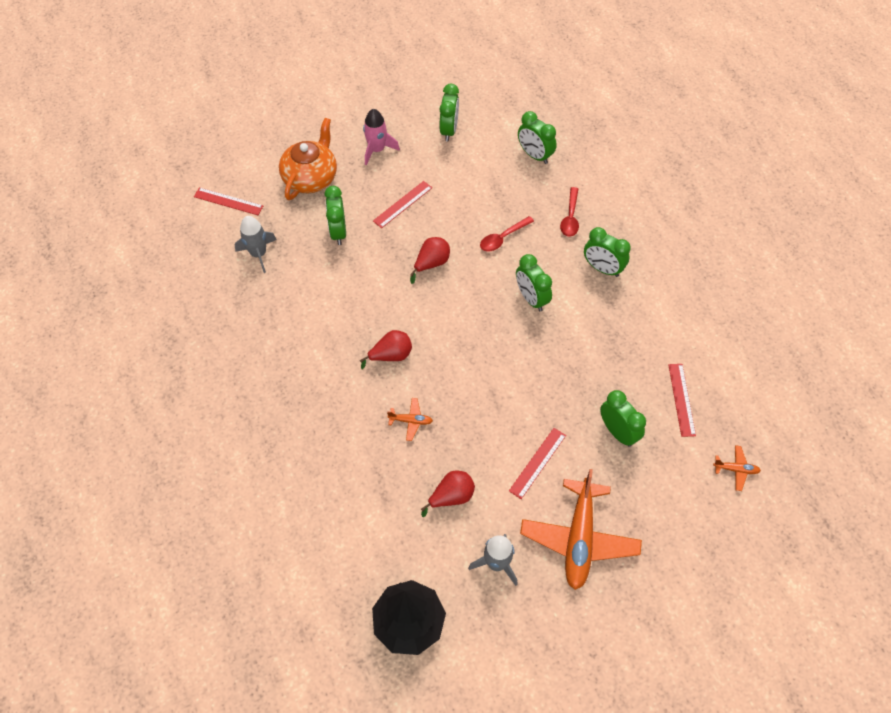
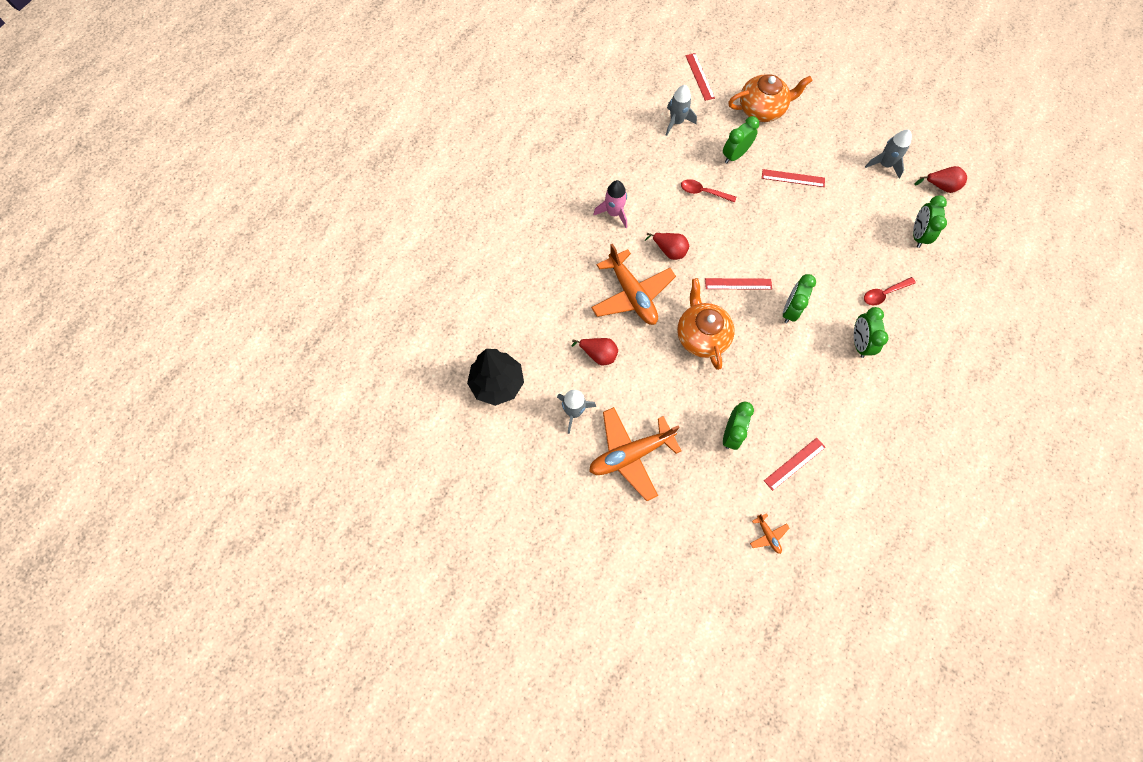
camera: 55 degrees right, 10 degrees up
pink rocket [363,109,400,165] -> pink rocket moved to [593,180,627,228]
orange plane [387,398,433,441] -> orange plane [591,243,676,325], size x2.37
red pear [410,237,450,284] -> red pear moved to [914,166,967,193]
green clock [439,84,459,141] -> grey rocket [865,130,912,179]
red spoon [480,216,534,251] -> red spoon moved to [681,179,736,203]
red ruler [509,428,566,499] -> red ruler moved to [705,278,772,290]
none -> orange teapot [677,278,735,370]

